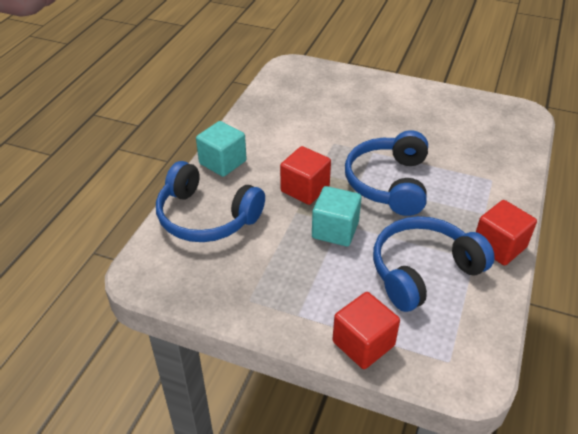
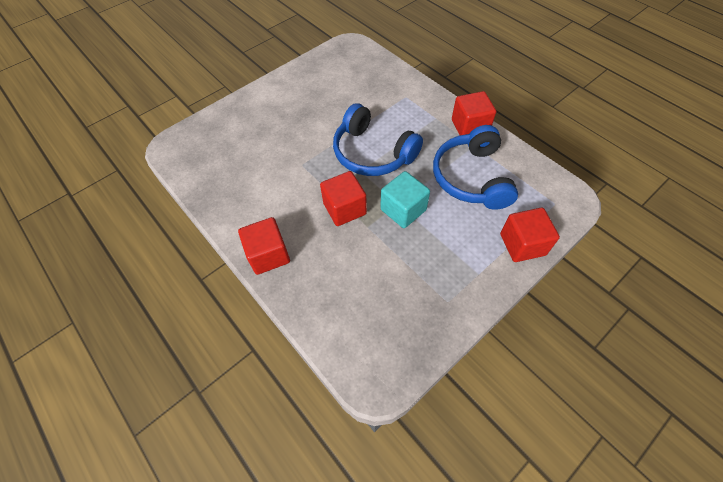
camera: 60 degrees left, 15 degrees up
blue headphones [156,161,265,242] -> none
turquoise cube [196,121,247,177] -> red cube [238,217,290,275]

